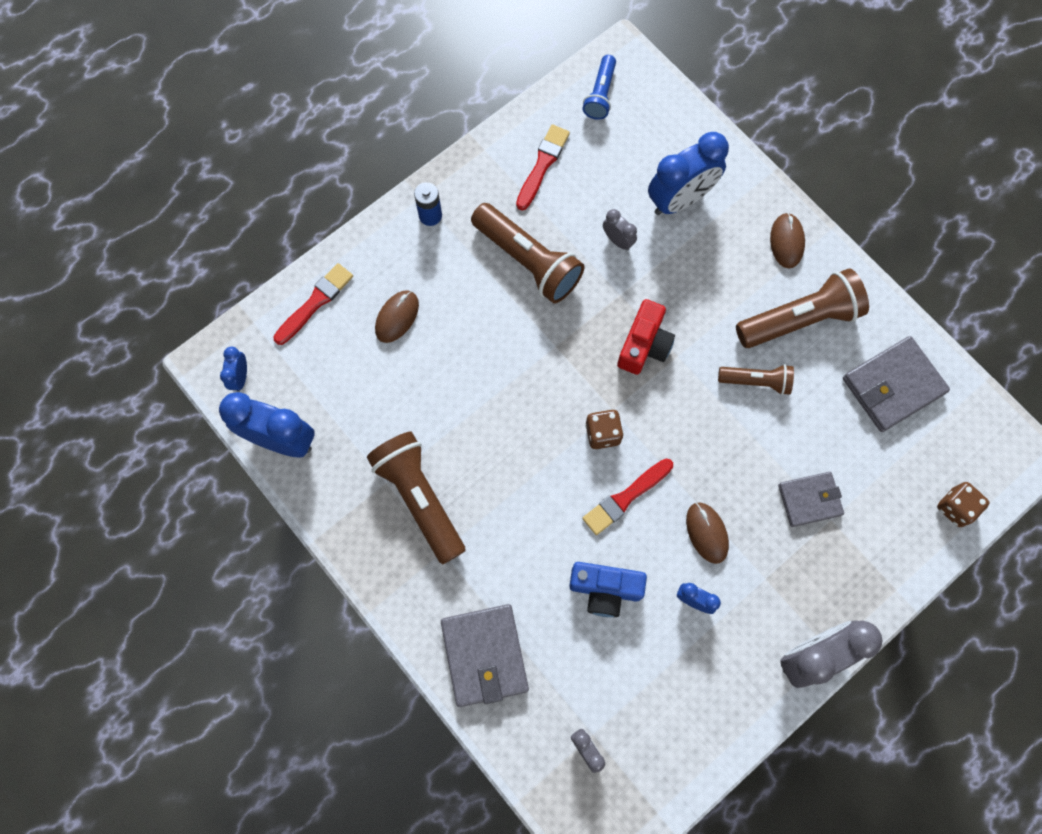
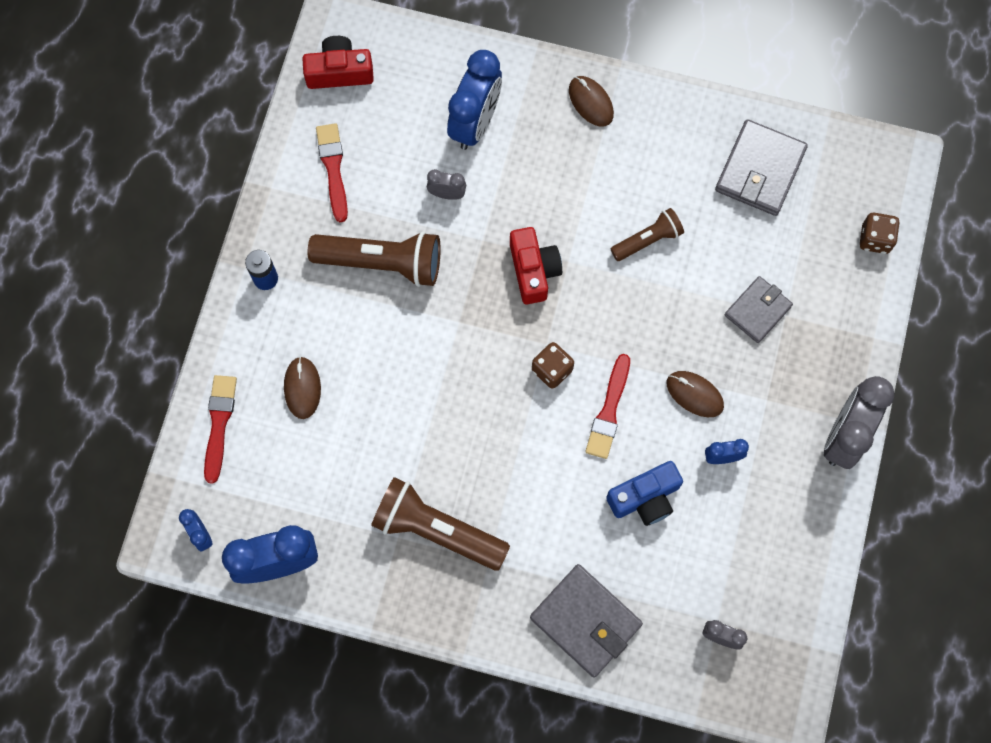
camera: 35 degrees left, 0 degrees up
blue flashlight [583,55,616,120] -> red camera [302,36,374,89]
brown flashlight [736,268,869,348] -> none

